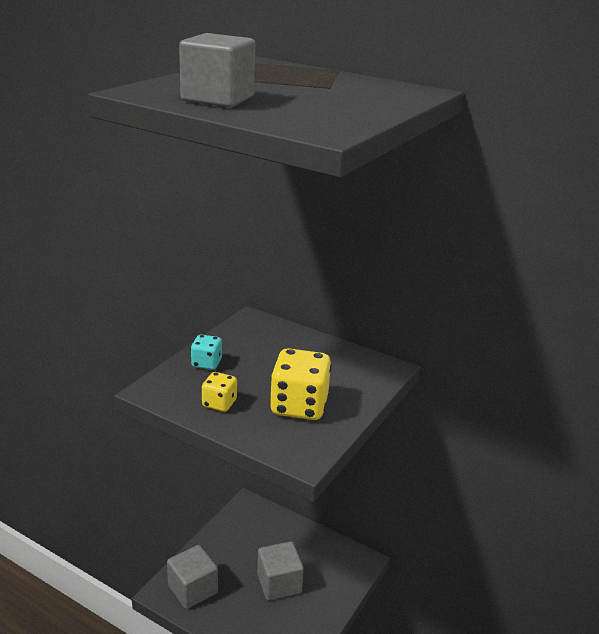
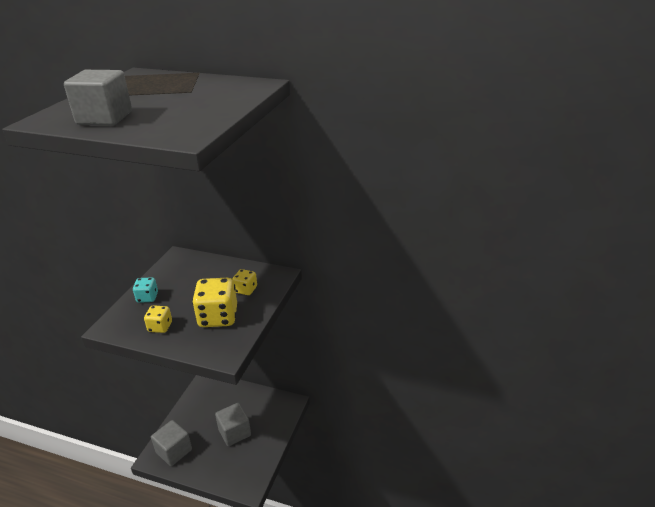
camera: 10 degrees left, 5 degrees up
none -> yellow dice [233,269,257,295]

